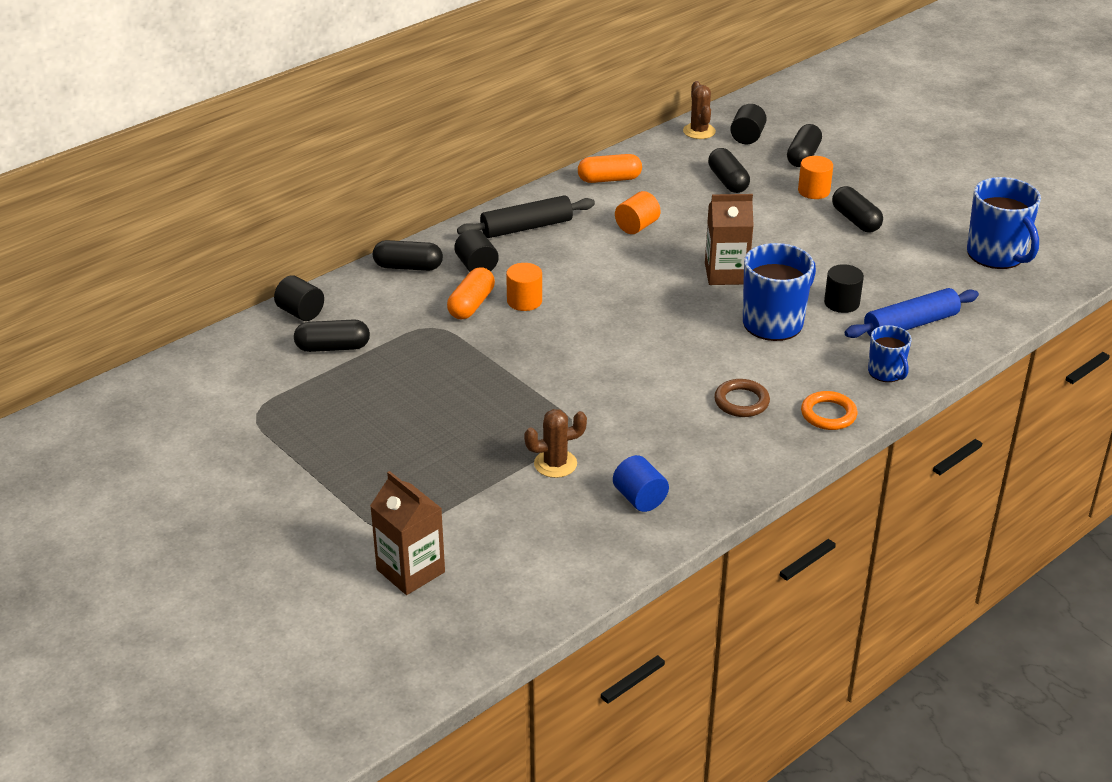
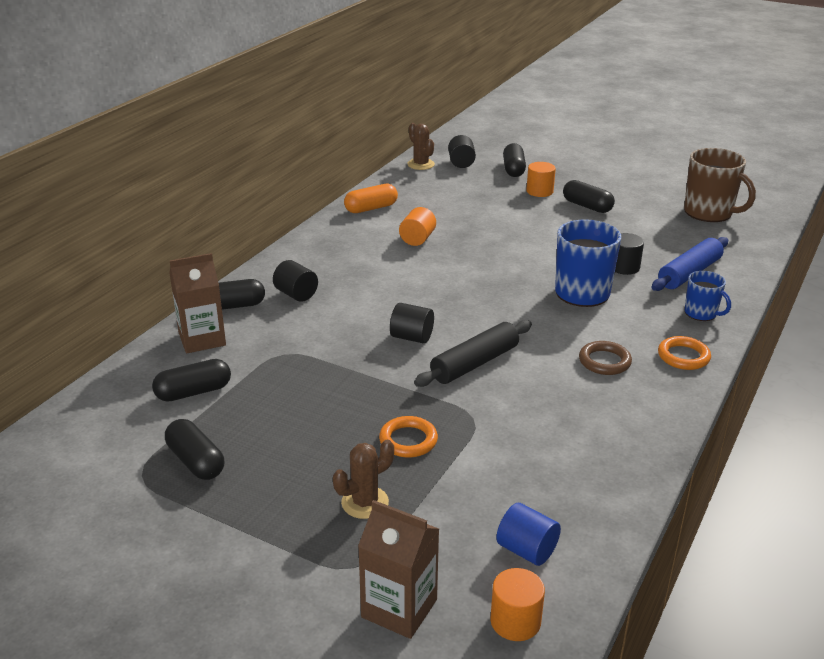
camera: 20 degrees left, 5 degrees down
black cylinder [274,275,324,321] -> black cylinder moved to [390,303,434,344]
orange capsule [447,267,495,319] -> none
black rolling pin [457,195,595,238] -> black rolling pin moved to [414,320,532,387]
orange cylinder [506,263,542,311] -> orange cylinder moved to [490,568,545,641]
brown cactus [524,409,587,478] -> brown cactus moved to [333,440,394,519]
blue cylinder [613,455,669,512] -> blue cylinder moved to [496,503,561,566]
brown carton [705,194,754,285] -> brown carton moved to [169,253,226,353]
black capsule [708,148,750,193] -> black capsule moved to [165,419,224,480]
blue mug [967,177,1041,269] -> brown mug [684,148,756,222]
none -> orange ring [379,416,438,458]

